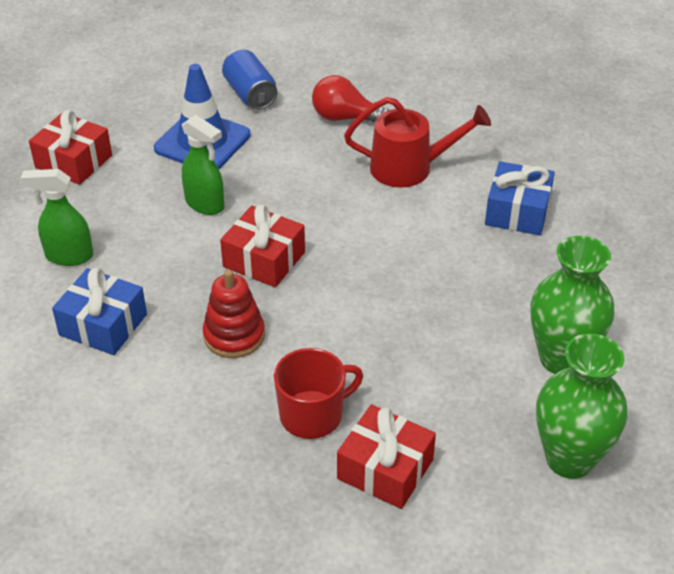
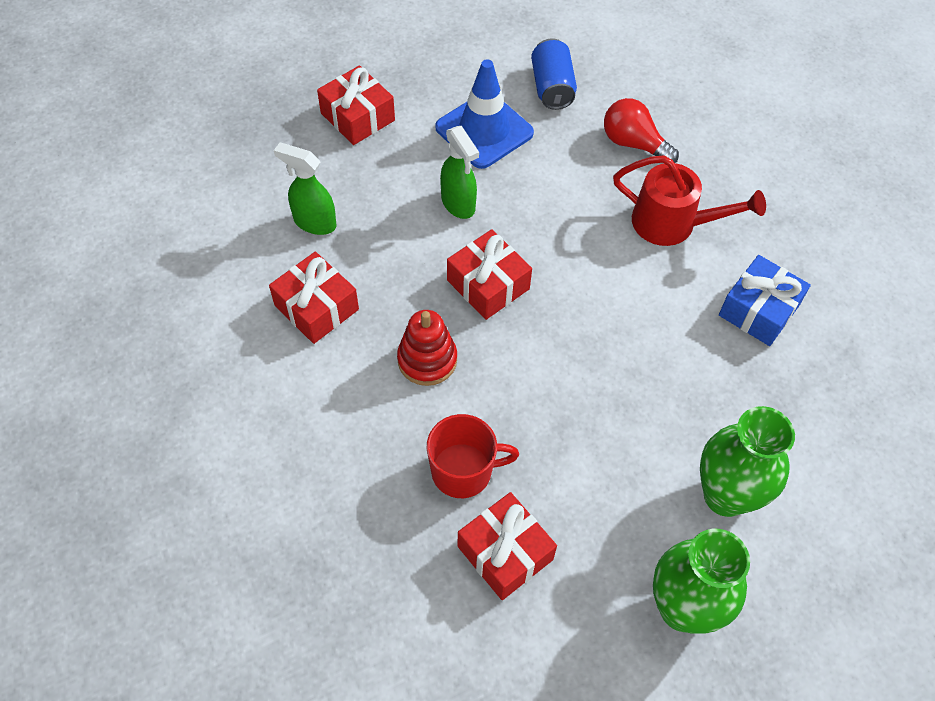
camera: 20 degrees right, 15 degrees up
blue gift [52,267,147,355] -> red gift [269,252,359,344]

